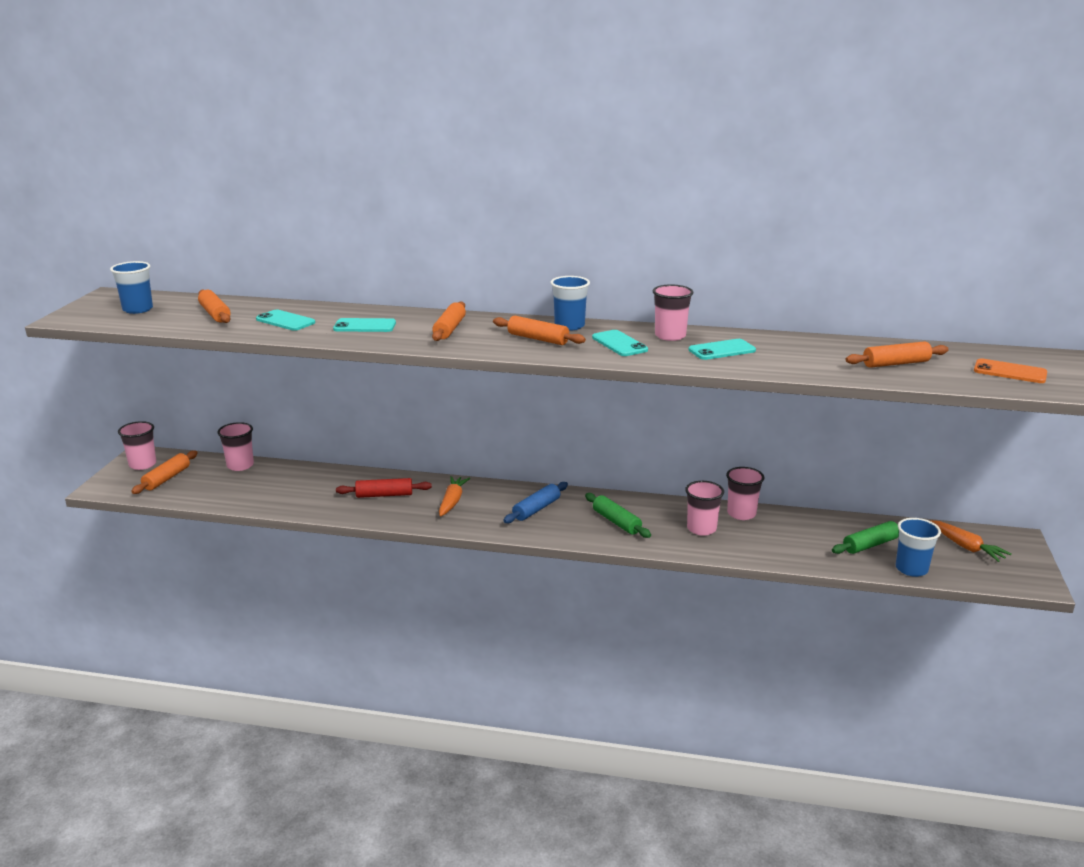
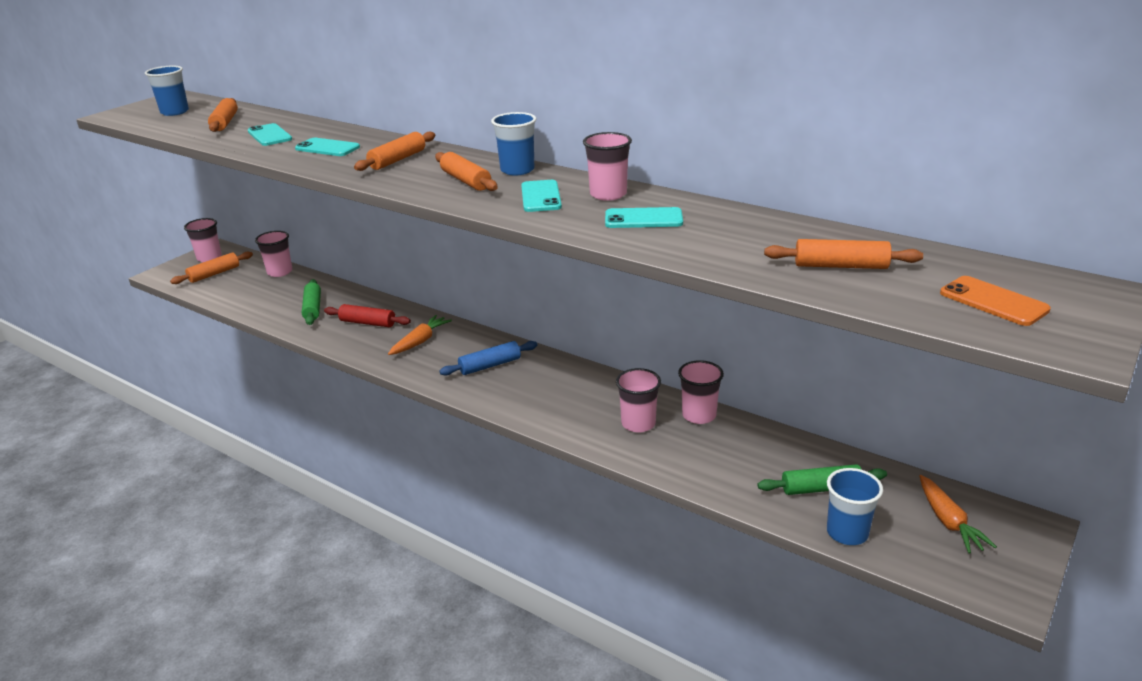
camera: 25 degrees right, 5 degrees up
green rolling pin [585,493,651,538] -> green rolling pin moved to [302,279,321,325]

